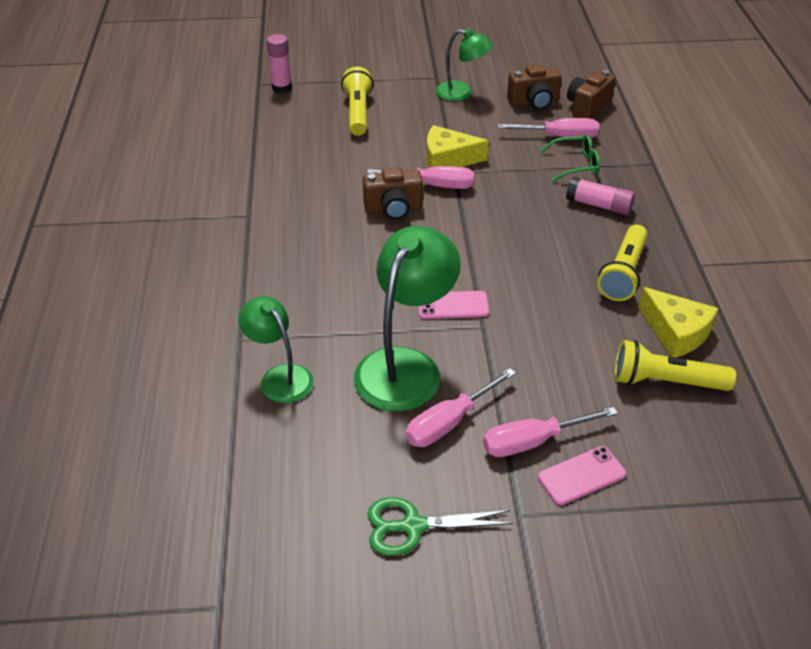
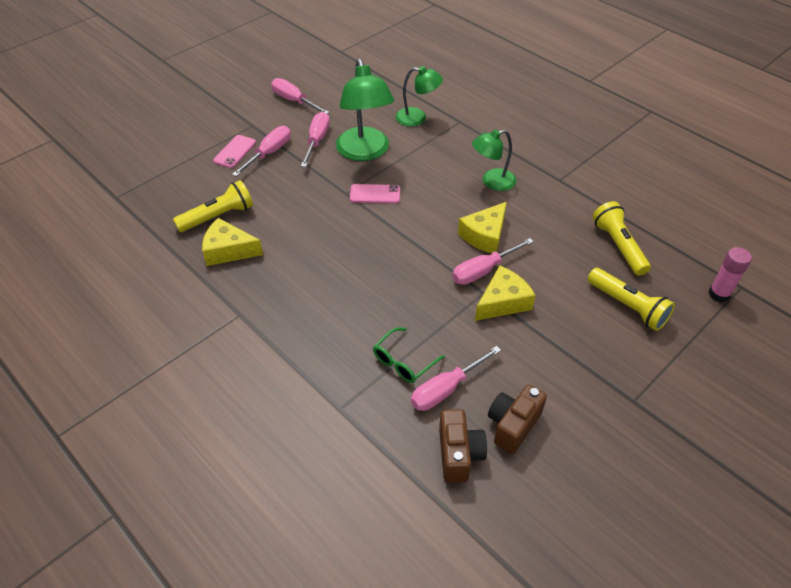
camera: 140 degrees right, 5 degrees up
brown camera [363,167,423,220] -> yellow cheese [458,202,507,253]
green scissors [368,497,513,556] -> pink screwdriver [271,78,329,114]
pink phone [418,291,489,319] -> pink phone turned 45 degrees clockwise [350,184,400,204]
green lamp [436,29,493,101] -> green lamp moved to [472,129,516,191]
pink glue stick [566,177,635,215] -> none
yellow flashlight [597,225,648,301] -> yellow flashlight moved to [592,201,651,276]

